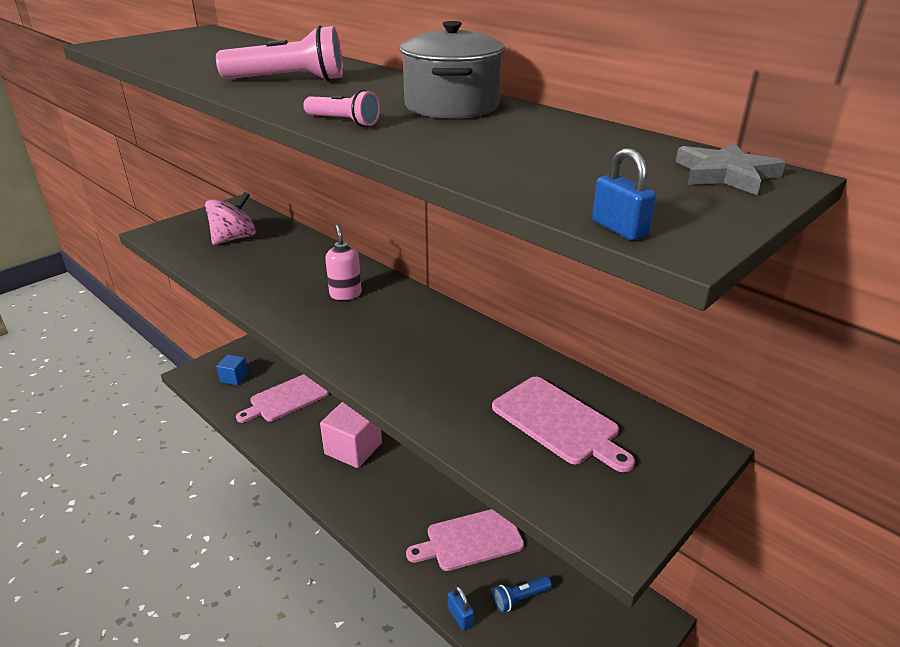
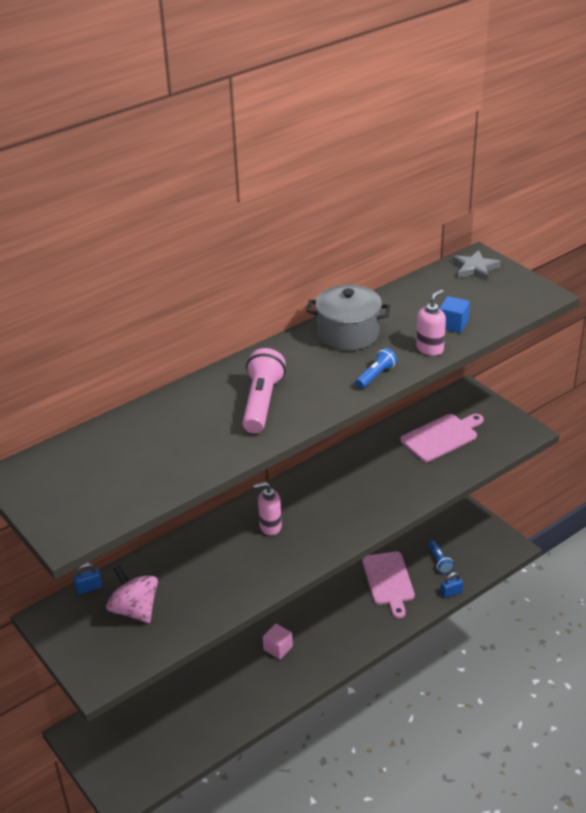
camera: 80 degrees left, 5 degrees up
blue cube [216,354,248,385] -> blue cube moved to [439,296,470,333]
pink cutting board [236,374,329,423] -> none
pink flashlight [303,90,380,127] -> blue flashlight [356,348,397,389]
pink cube [320,402,382,468] -> pink cube [263,623,293,659], size x0.56
blue padlock [592,148,656,241] -> blue padlock moved to [73,563,102,594]
none -> pink soap dispenser [416,290,446,356]

